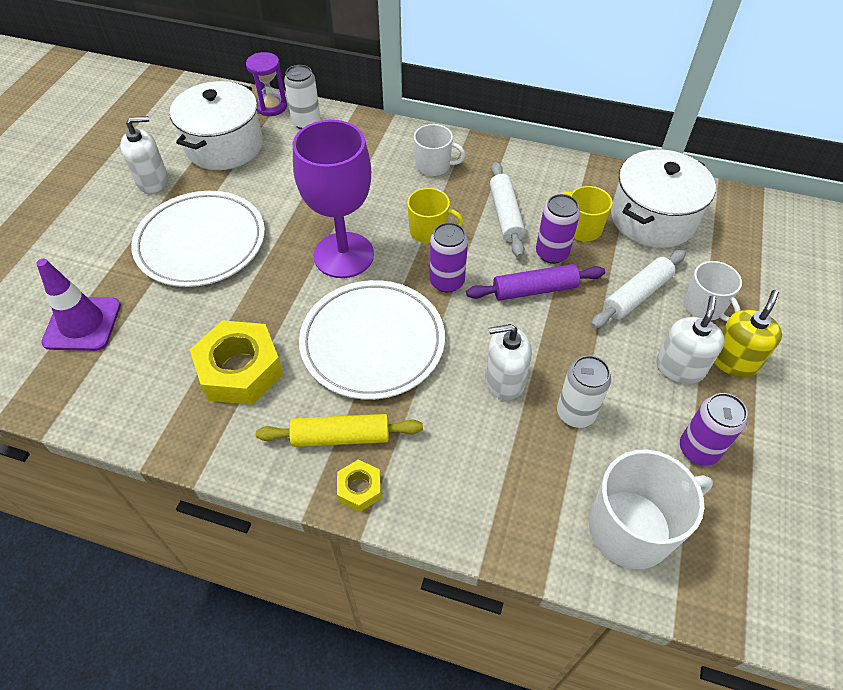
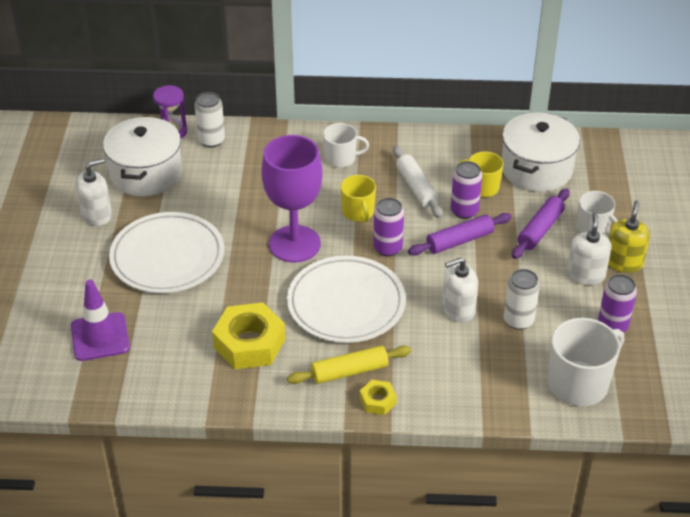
camera: 15 degrees left, 10 degrees down
yellow mug [407,188,464,243] -> yellow mug turned 75 degrees clockwise [340,175,376,223]
white rolling pin [591,250,686,328] -> purple rolling pin [512,188,569,259]

